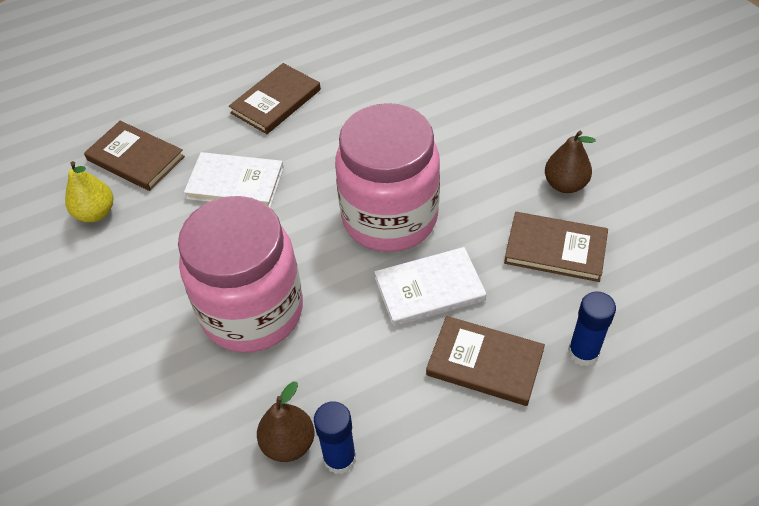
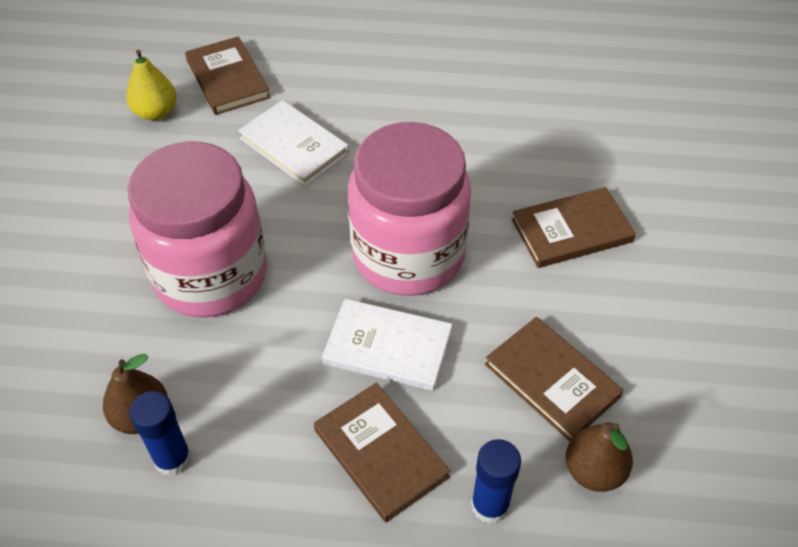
camera: 30 degrees right, 0 degrees up
brown book [229,63,321,134] -> brown book moved to [512,187,636,268]
brown pear [545,131,596,193] -> brown pear moved to [565,422,633,492]

